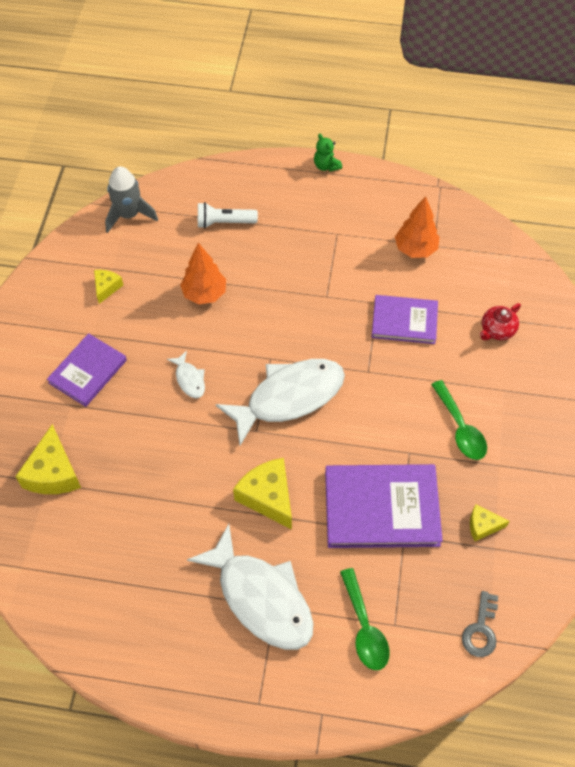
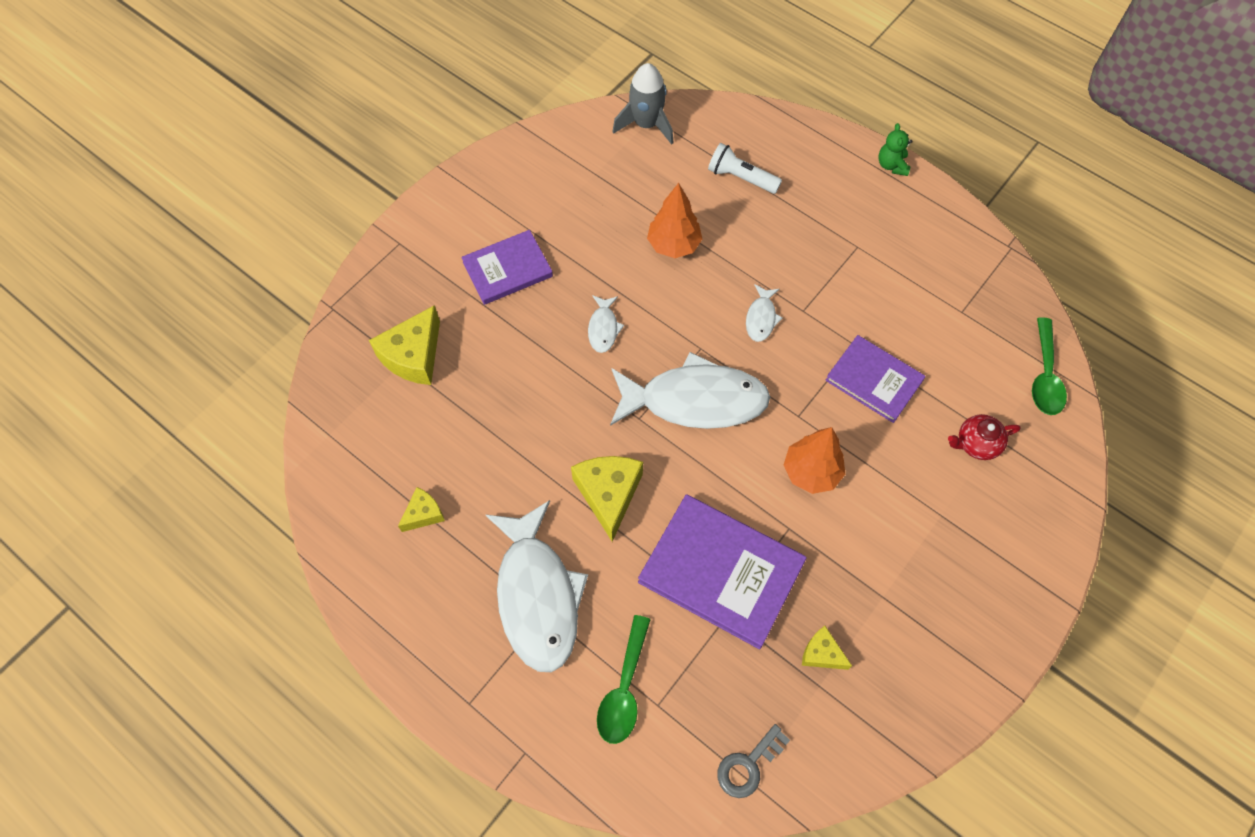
camera: 30 degrees right, 5 degrees up
yellow cheese [94,270,123,304] -> yellow cheese moved to [398,487,445,532]
orange tree [395,196,440,258] -> orange tree moved to [784,427,845,494]
green spoon [431,380,487,460] -> green spoon moved to [1032,317,1067,415]
none -> white fish [746,284,782,342]

